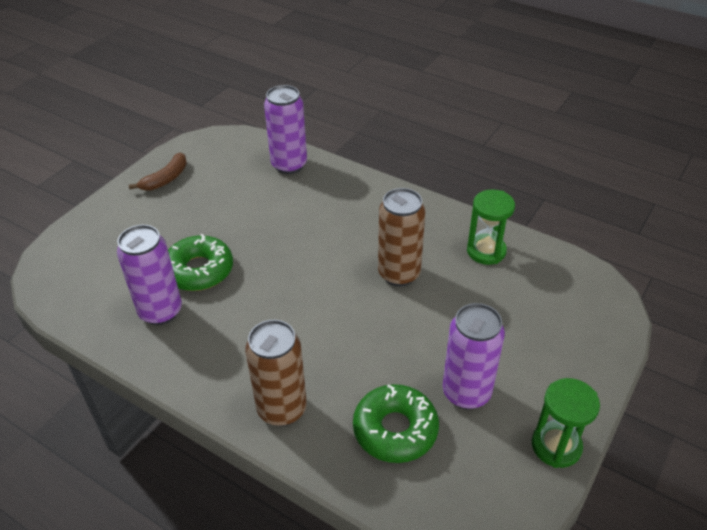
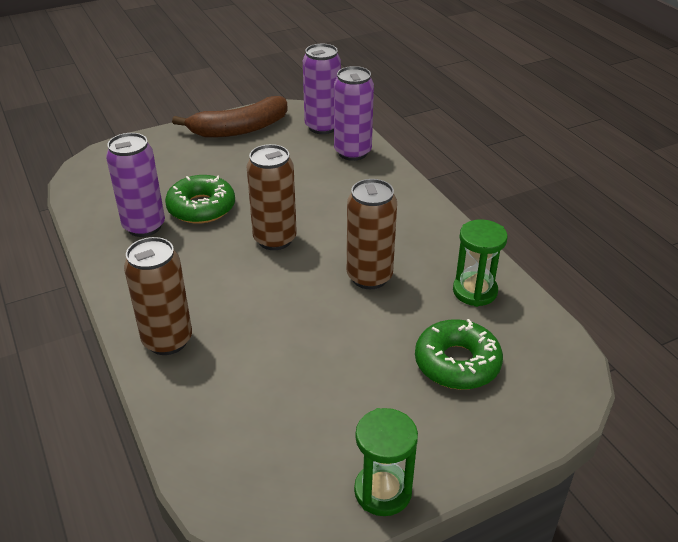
camera: 30 degrees right, 5 degrees down
brown banana [129,153,187,191] -> brown banana [172,96,288,138], size x1.75
green donut [353,384,439,463] -> green donut moved to [415,319,503,390]
purple can [442,303,505,409] -> purple can moved to [303,44,341,134]
none -> brown can [247,144,297,250]

